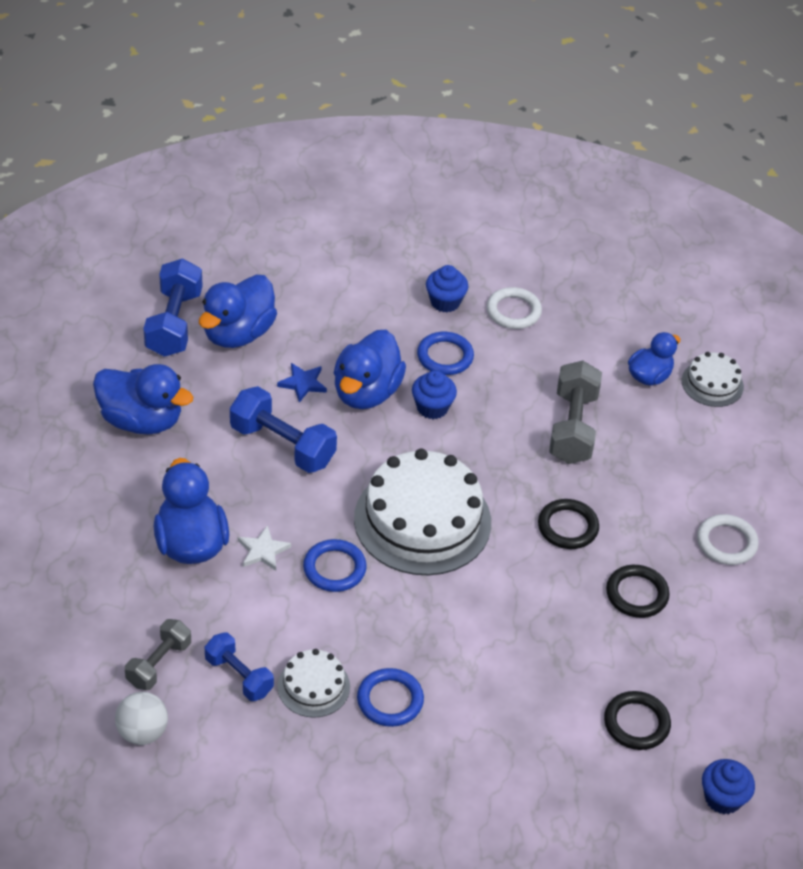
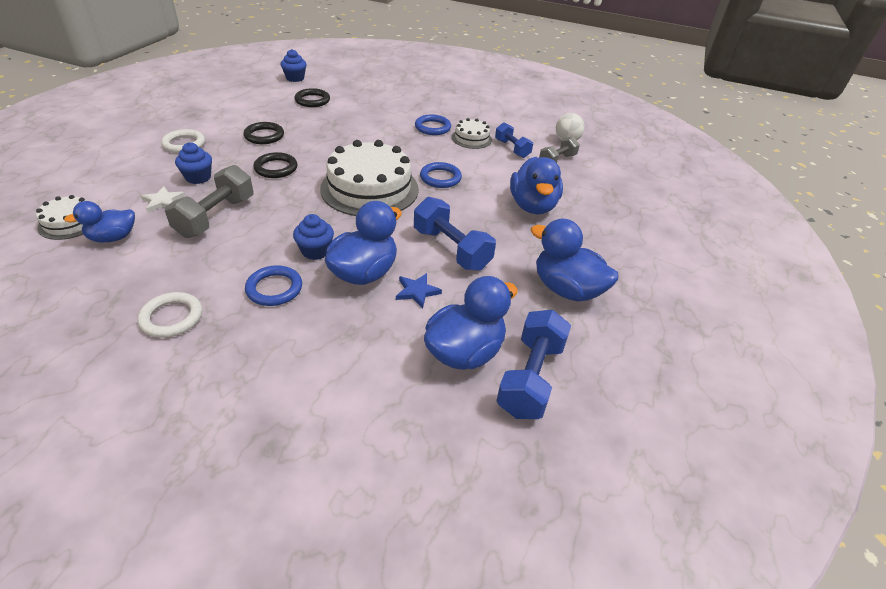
camera: 165 degrees left, 5 degrees down
white star [238,525,291,571] -> white star moved to [141,186,185,212]
blue cupcake [426,265,468,312] -> blue cupcake moved to [175,142,212,184]

